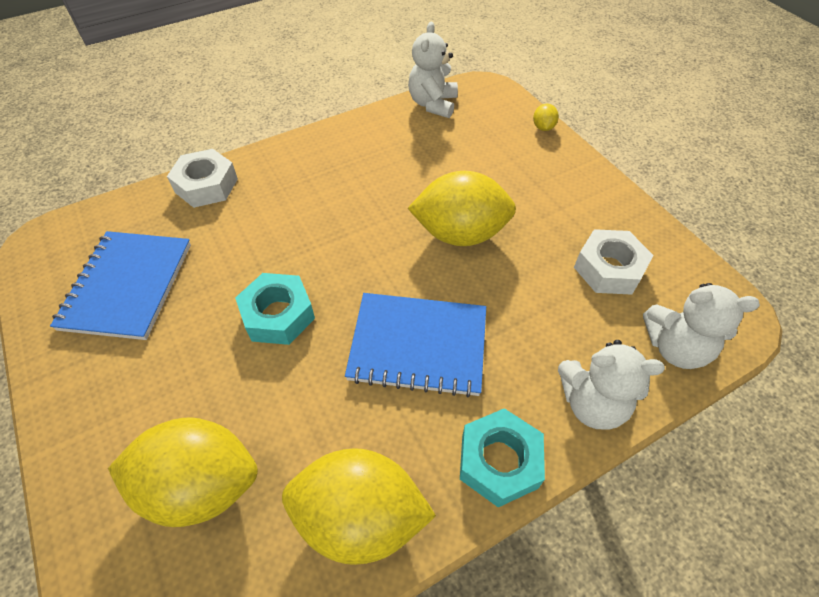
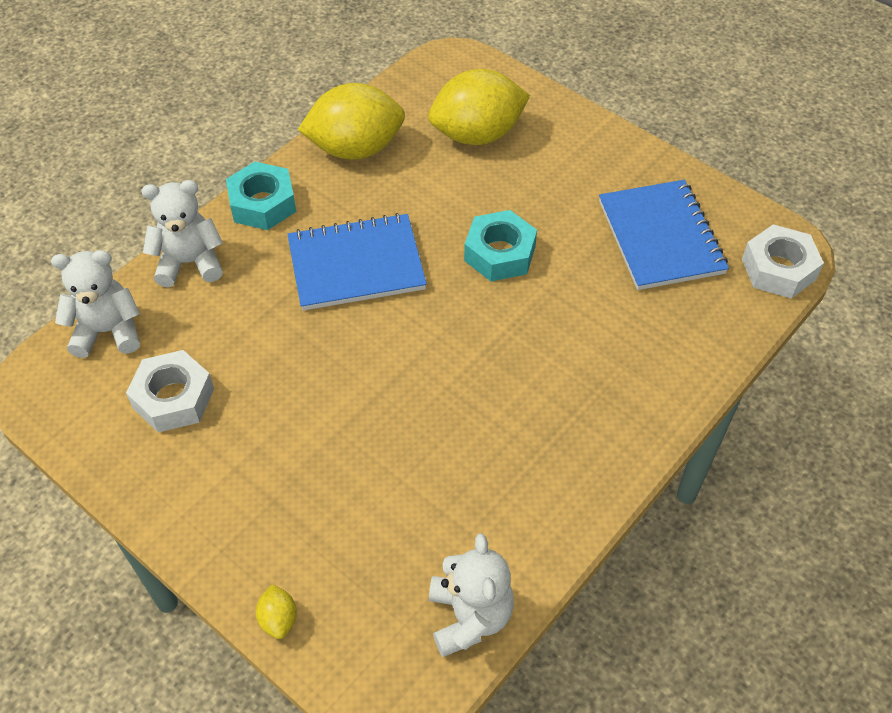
camera: 160 degrees right, 0 degrees up
white nut [167,149,238,208] -> white nut moved to [742,224,824,298]
yellow lemon [408,171,516,246] -> none

